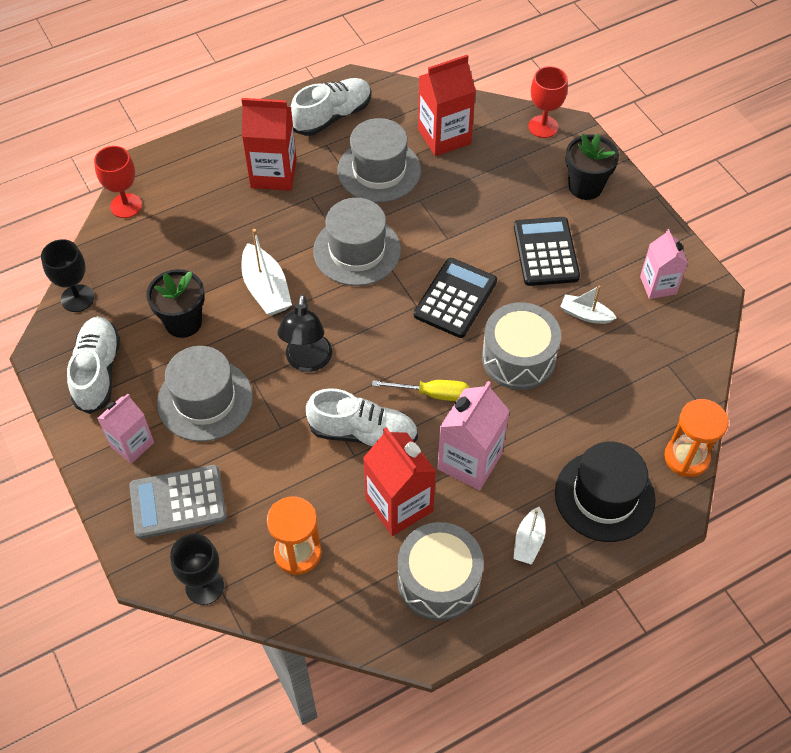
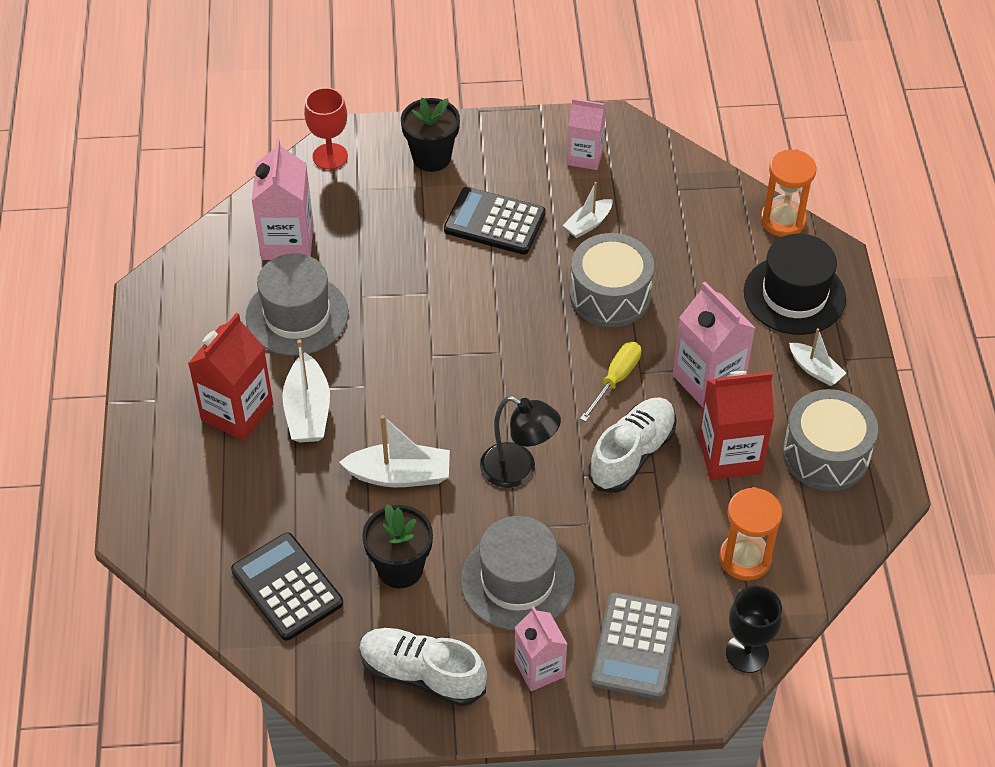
camera: 65 degrees left, 5 degrees down
black goblet [41,239,94,312] -> none
red goblet [94,146,142,218] -> none
white shoe [291,78,372,136] -> none
grey hat [313,198,401,286] -> none
black calculator [414,258,497,338] -> black calculator moved to [231,532,343,641]
red carton [418,55,476,156] -> pink carton [252,139,314,260]
none -> white boat [282,340,330,443]

